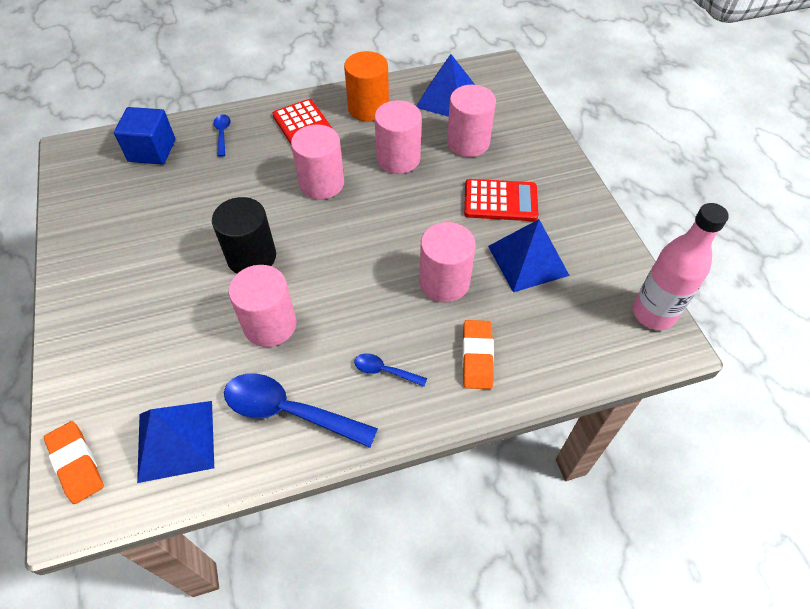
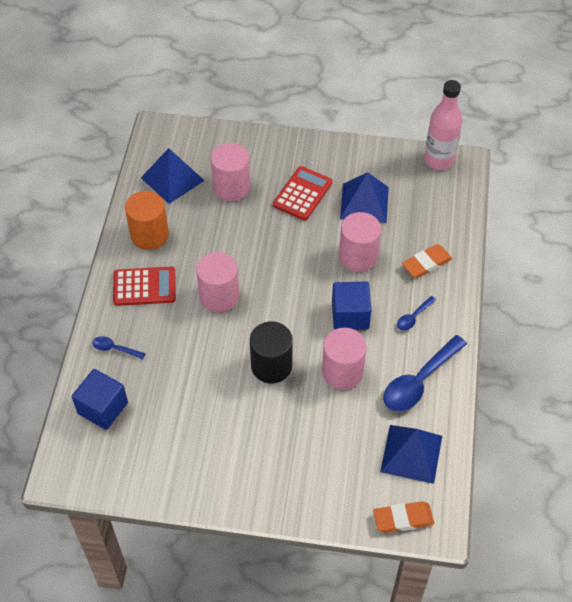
camera: 65 degrees left, 0 degrees up
pink cylinder [374,100,422,174] -> none
orange eraser [462,320,494,389] -> orange eraser turned 60 degrees counterclockwise [402,244,452,278]
none -> blue cube [332,281,372,330]

